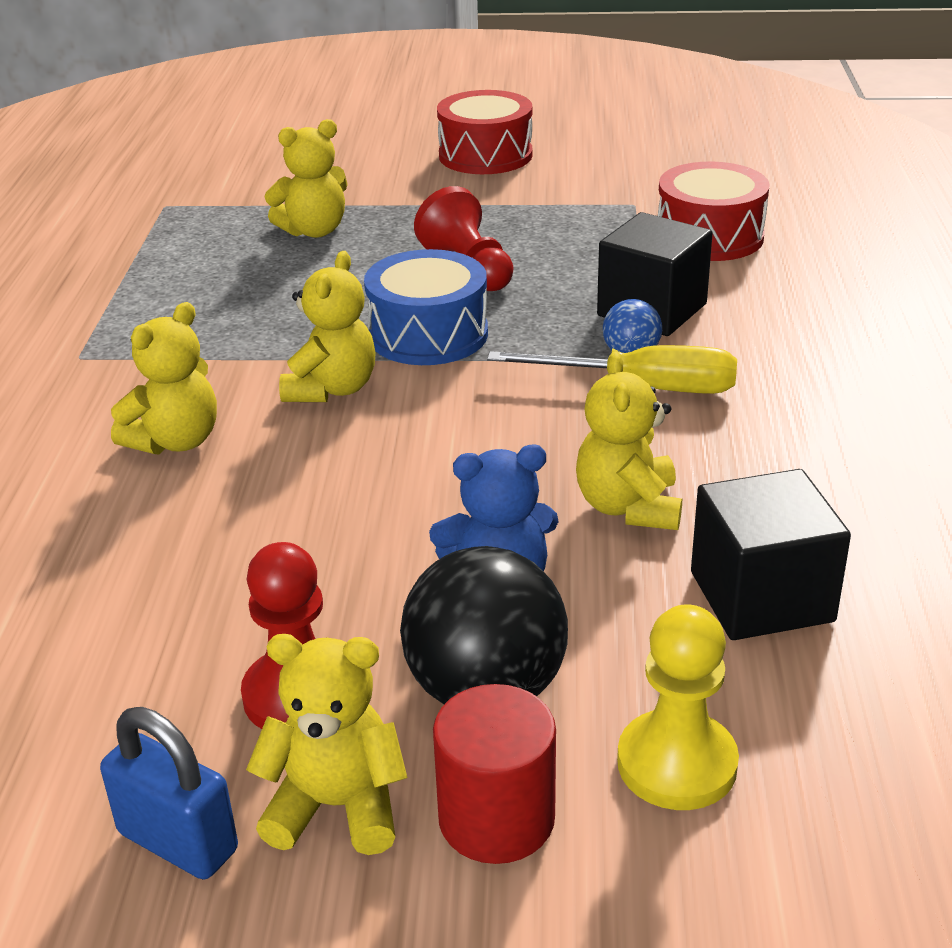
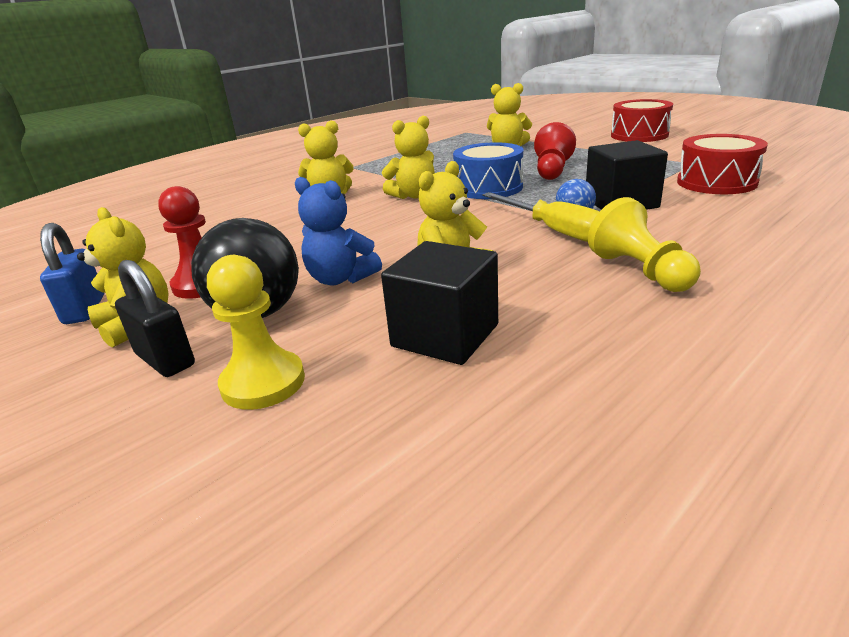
camera: 45 degrees right, 5 degrees down
red cylinder [433,684,556,864] -> black padlock [115,260,195,377]
none -> yellow pawn [588,197,701,292]

